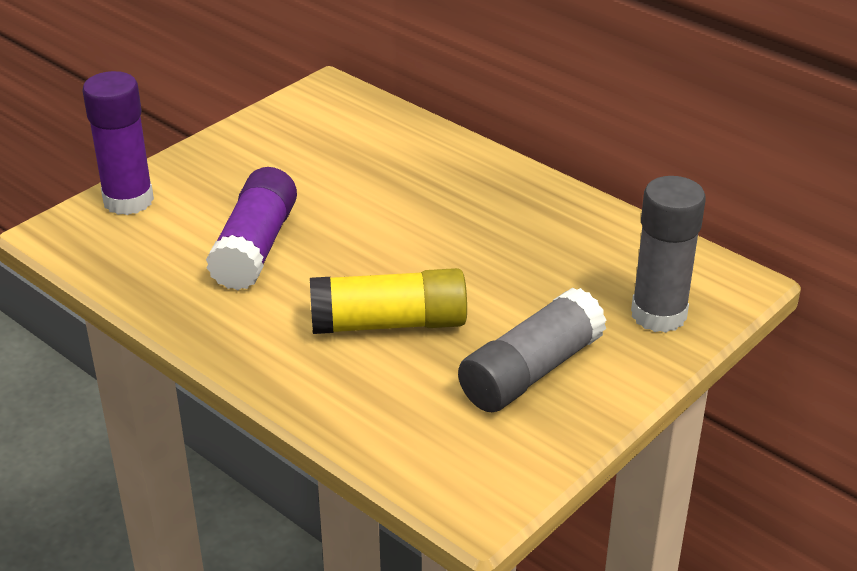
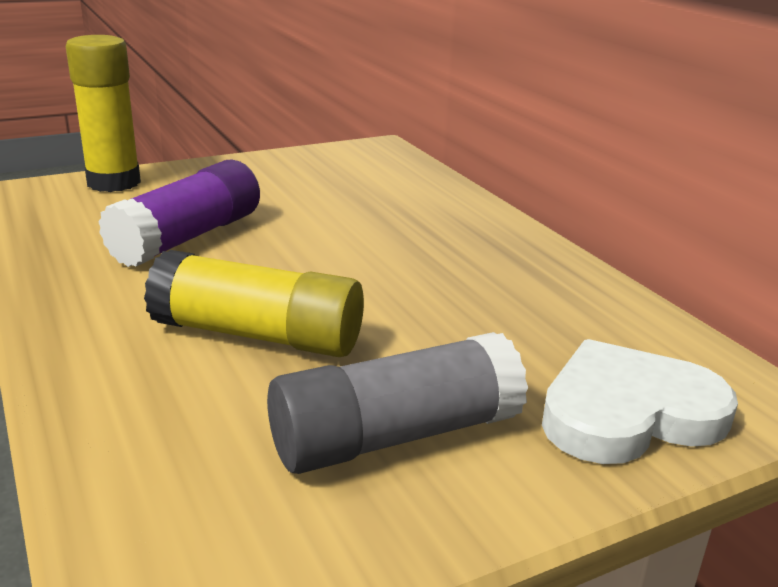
camera: 20 degrees right, 10 degrees down
purple glue stick [82,71,154,215] -> yellow glue stick [66,35,141,192]
grey glue stick [631,176,706,333] -> white heart [542,339,738,464]

